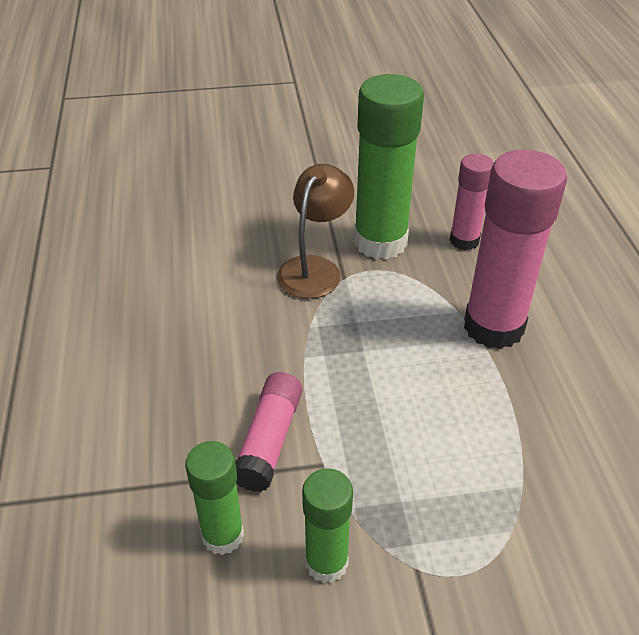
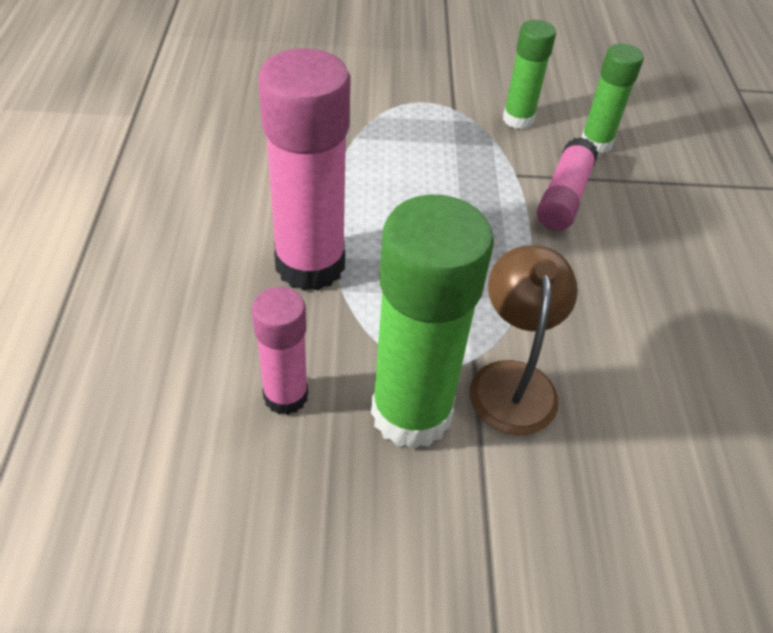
camera: 175 degrees left, 5 degrees up
brown lamp [277,164,354,299] -> brown lamp turned 150 degrees clockwise [469,245,578,435]

